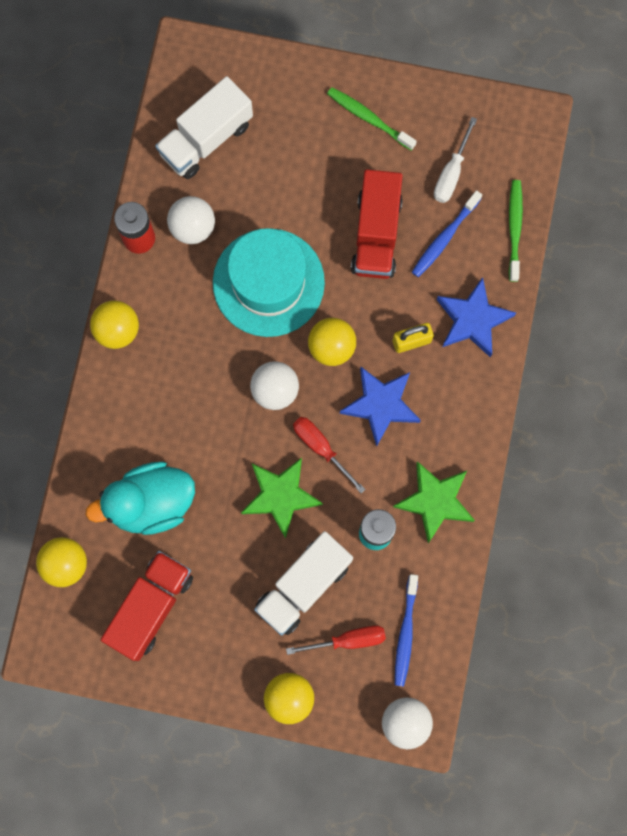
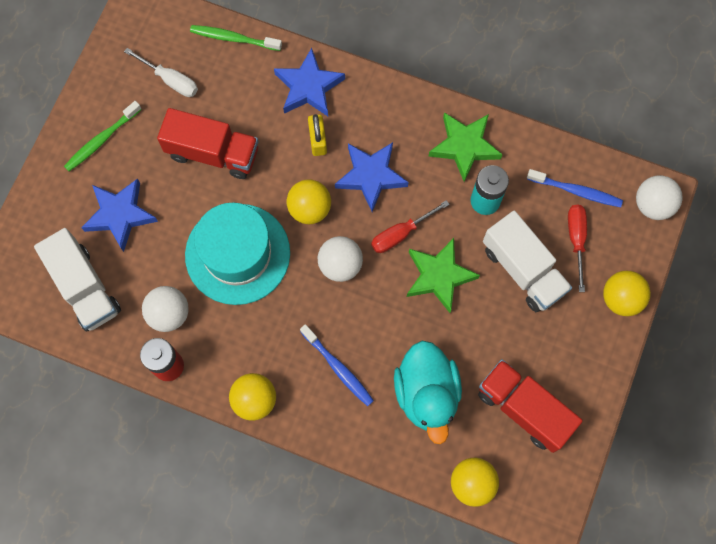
camera: 80 degrees left, 5 degrees down
blue toothbrush [412,190,482,277] -> blue toothbrush moved to [300,324,374,406]
none -> blue star [81,178,158,252]

